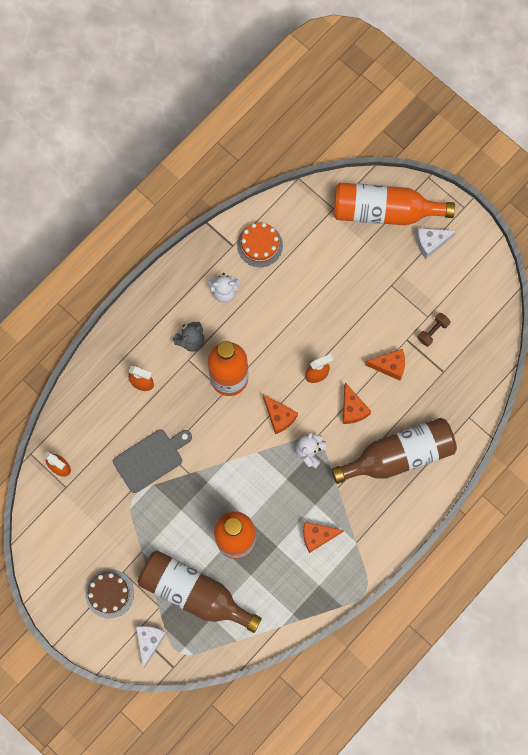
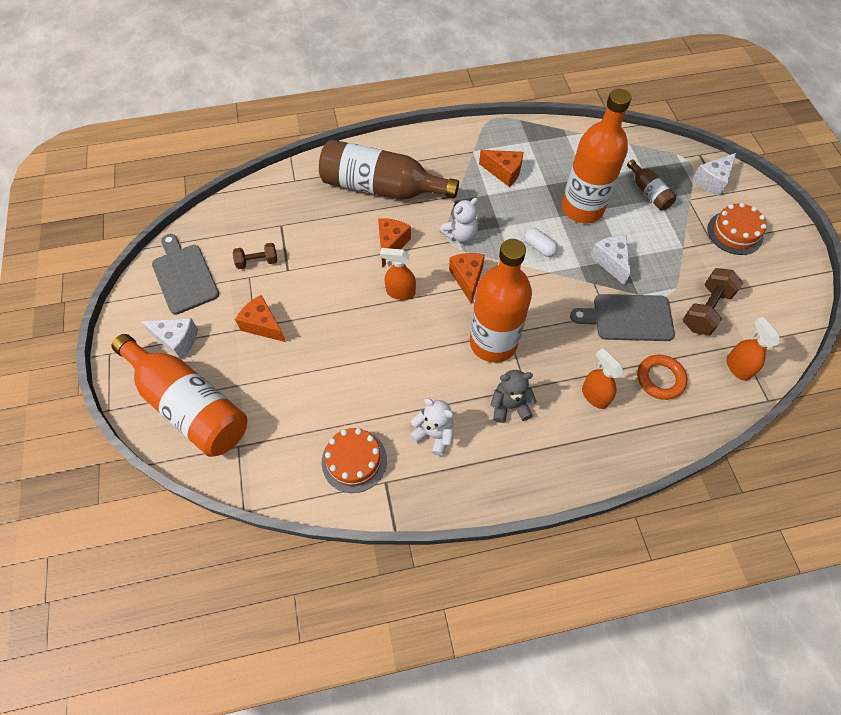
camera: 145 degrees left, 15 degrees down
brown cake [85,569,134,619] -> orange cake [707,203,767,255]
brown bottle [138,550,262,633] -> brown bottle [627,160,676,210], size x0.46
orange cheese [365,349,405,381] -> orange cheese moved to [235,295,286,342]
none -> grey cutting board [152,234,219,315]
none -> white capsule [524,228,558,257]
none -> white cheese [590,235,630,285]
none -> orange ring [637,355,687,400]
none -> brown dumbbell [683,268,743,335]

